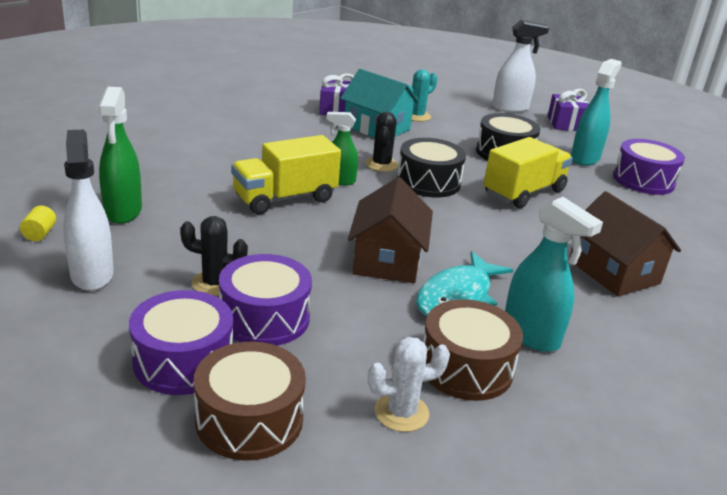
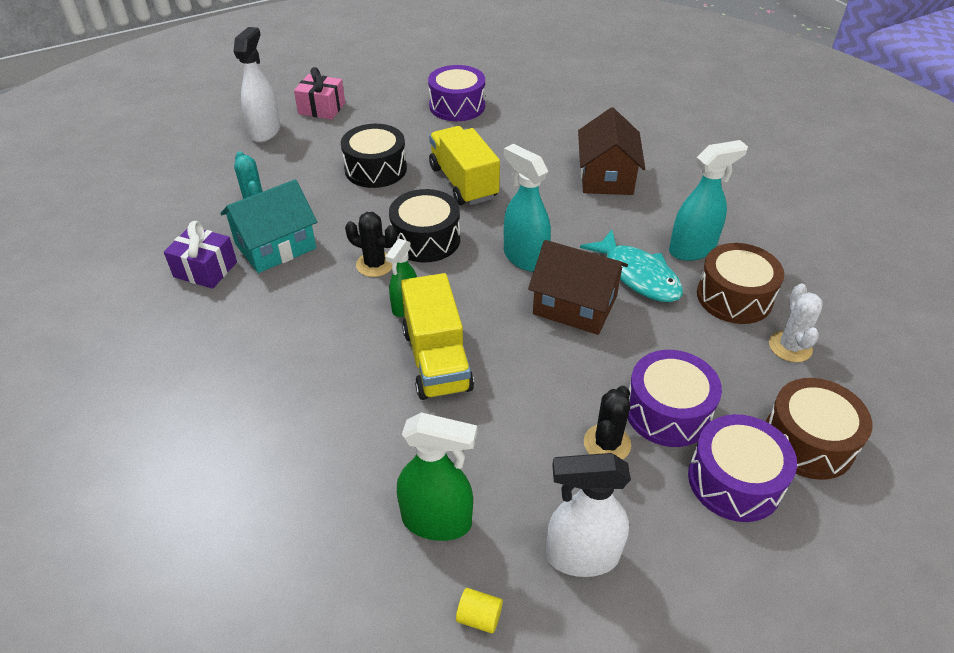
camera: 70 degrees left, 15 degrees up
purple gift [547,89,589,131] -> pink gift [294,67,345,120]
brown house [569,191,681,297] -> brown house turned 75 degrees counterclockwise [578,107,645,195]
turquoise spray bottle [571,59,622,166] -> turquoise spray bottle moved to [504,144,551,272]

